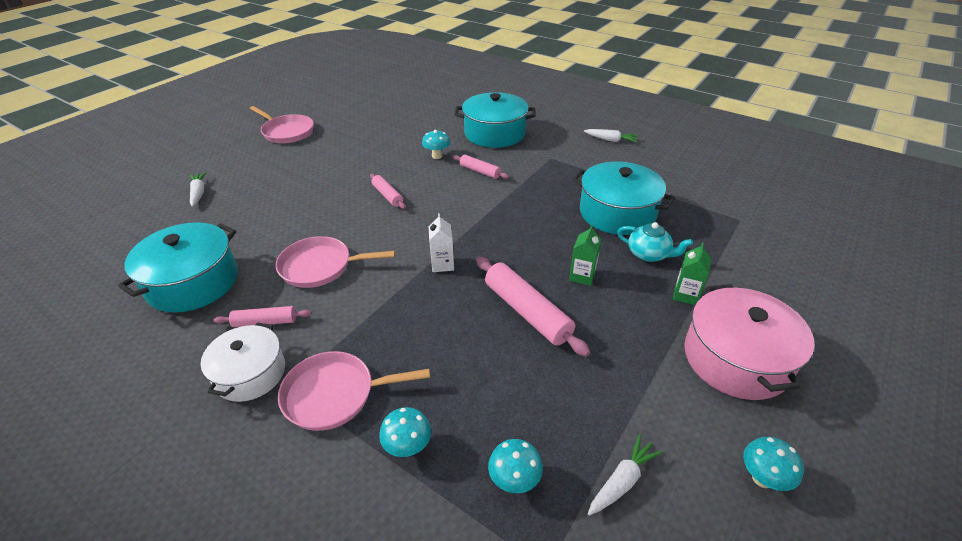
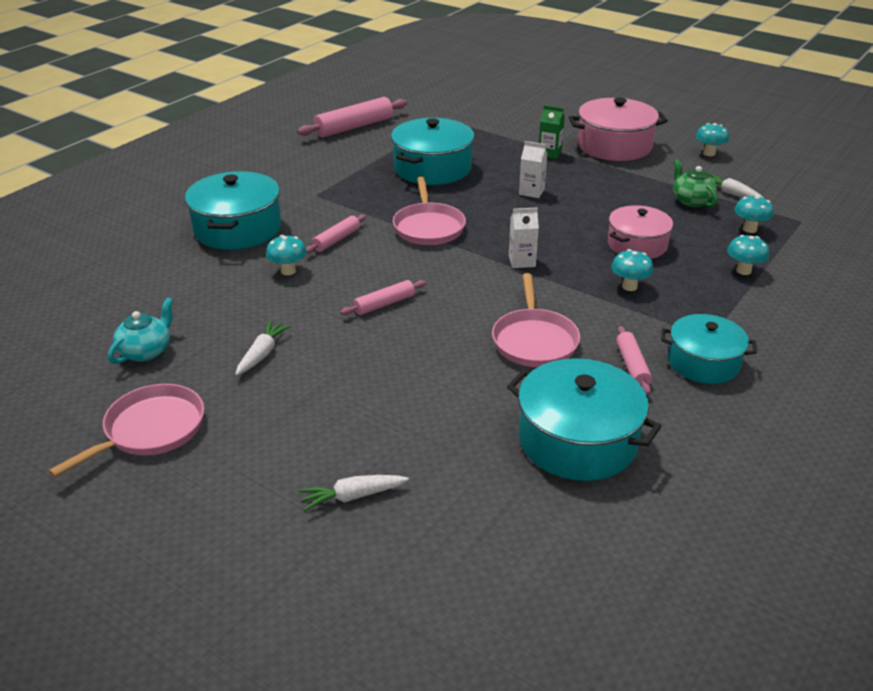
camera: 90 degrees left, 5 degrees down
white pot [201,322,285,402] -> turquoise pot [661,314,757,384]
pink pan [278,351,430,431] -> pink pan moved to [393,177,466,245]
pink rolling pin [476,256,590,357] -> pink rolling pin moved to [297,97,407,138]
green carton [569,225,602,286] -> white carton [519,141,548,198]
white carrot [584,129,639,143] -> white carrot moved to [235,320,291,376]
turquoise teapot [617,222,693,262] -> turquoise teapot moved to [108,298,173,364]
none -> pink pot [608,205,673,259]
none -> turquoise mushroom [611,249,654,291]
none -> green teapot [673,159,718,207]

